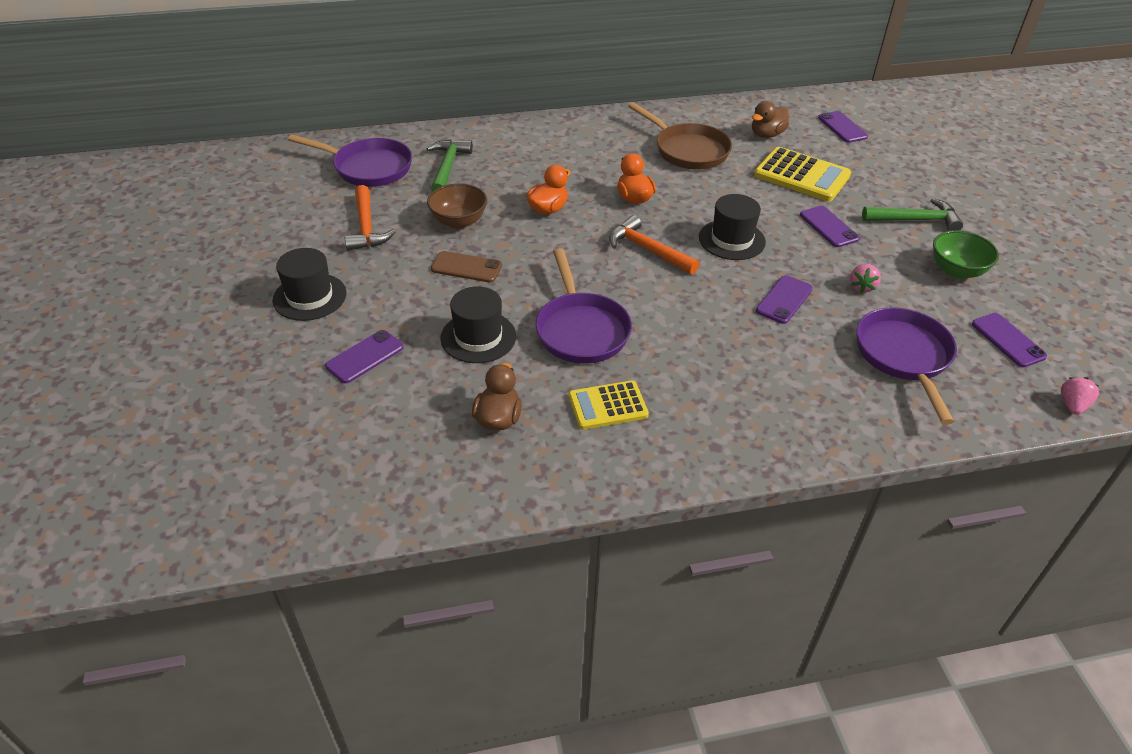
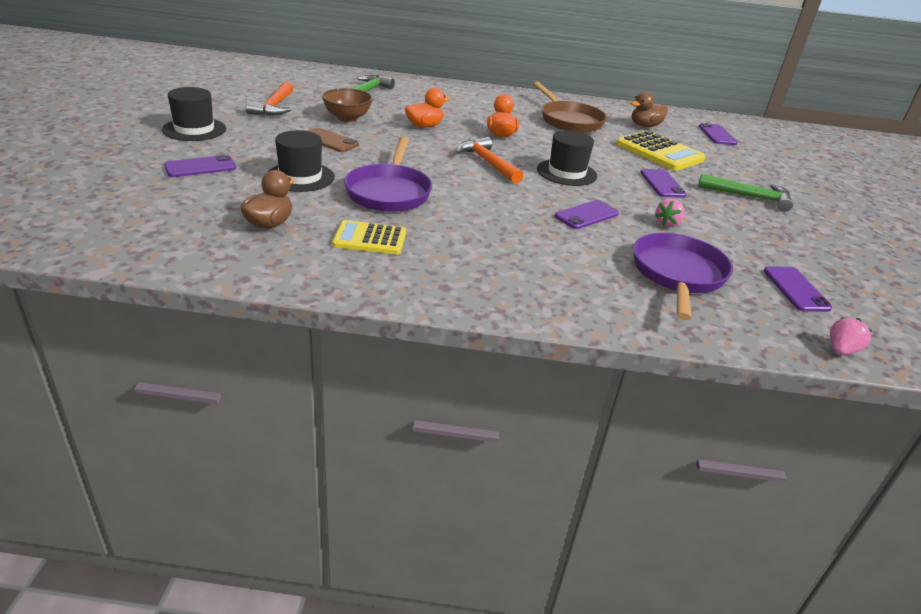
camera: 15 degrees right, 10 degrees down
purple pan [288,134,412,187] -> none
green bowl [933,230,999,279] -> none

